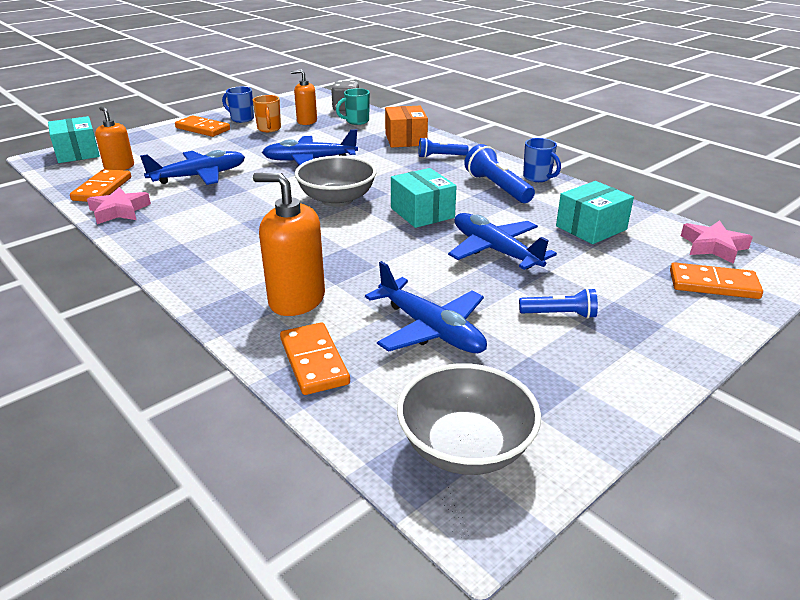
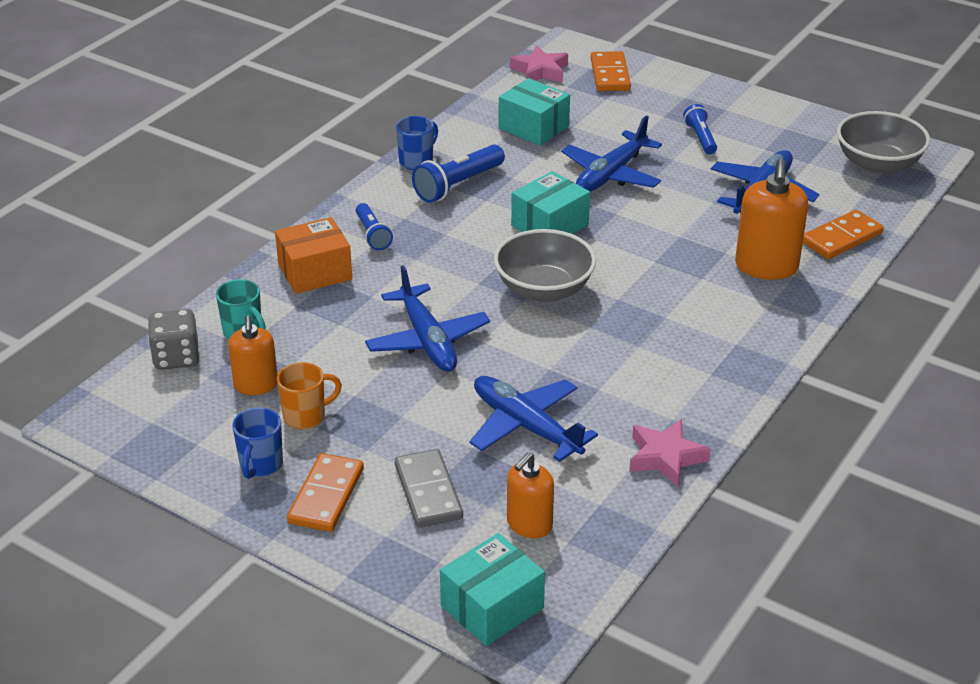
camera: 105 degrees left, 5 degrees up
orange domino [70,169,131,202] -> none
none -> grey domino [395,449,463,528]

